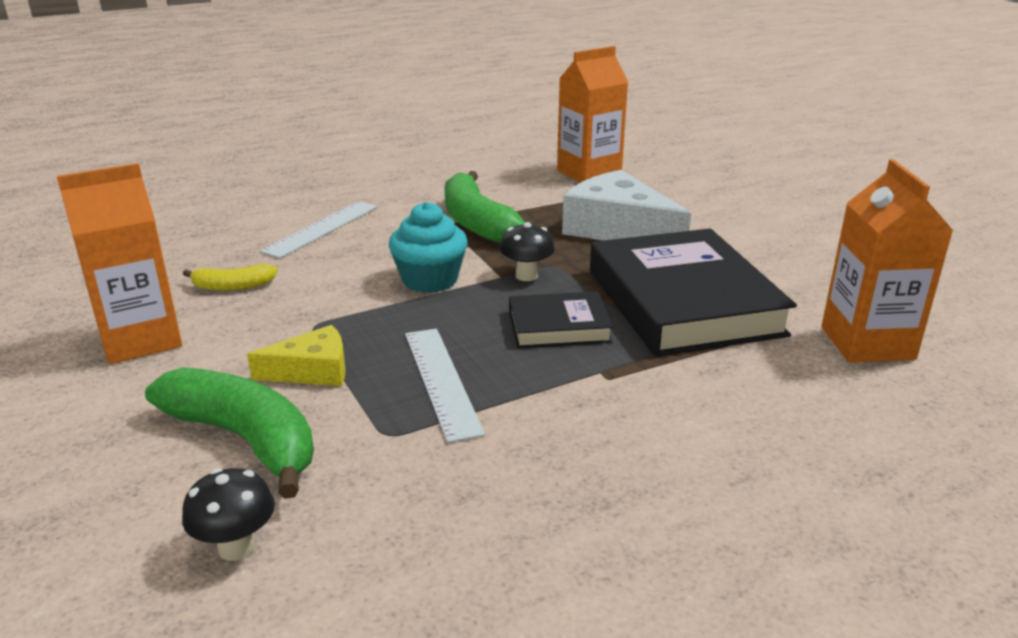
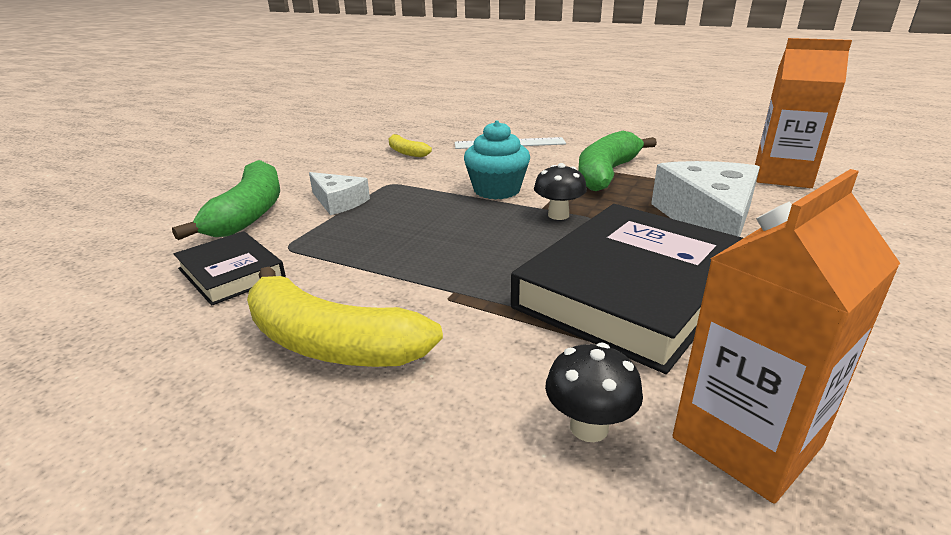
camera: 55 degrees right, 0 degrees up
orange carton [57,163,182,364] -> none
black mushroom [182,468,275,561] -> black mushroom moved to [545,343,643,442]
yellow cheese [247,325,346,386] -> white cheese [309,172,370,215]
white ruler [405,329,485,443] -> none
black book [509,291,613,348] -> black book moved to [174,231,286,306]
none -> yellow banana [247,266,443,367]

